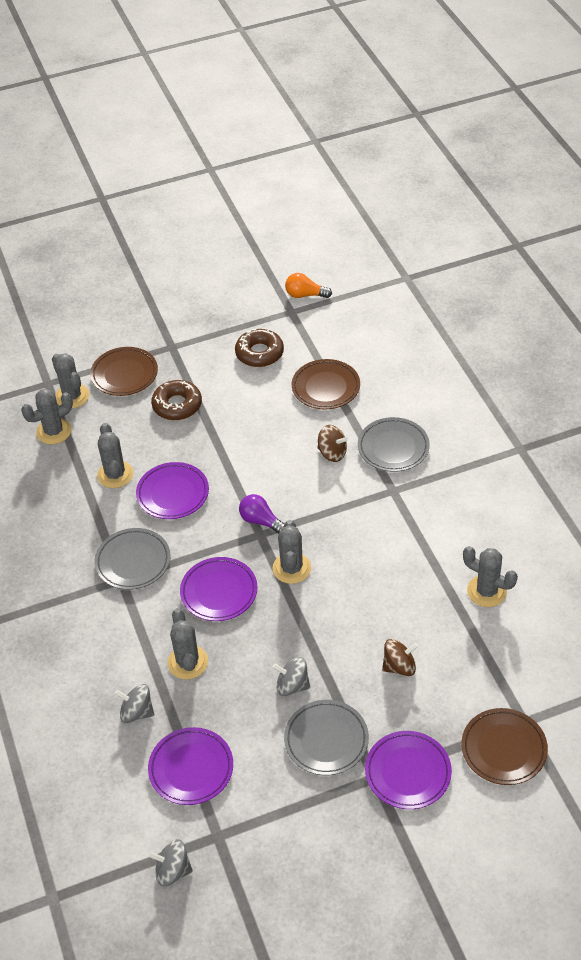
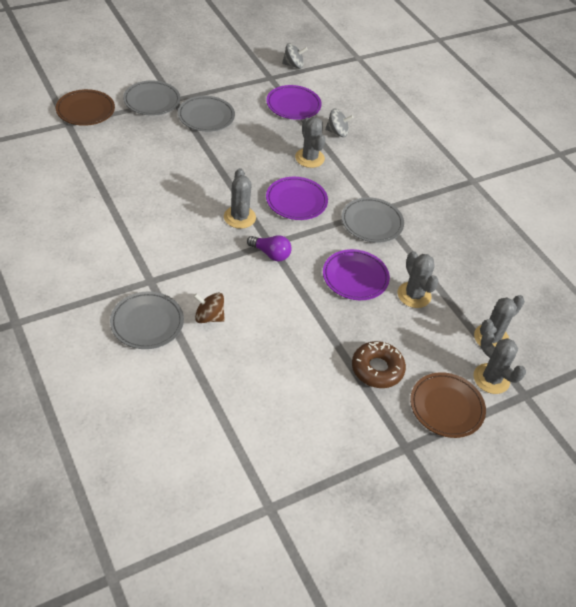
camera: 165 degrees right, 0 degrees up
brown donut [235,329,284,367] -> none
grey spinning top [273,657,310,696] -> none
orange light bulb [285,273,332,298] -> none
brown plate [292,359,360,409] -> none
purple plate [365,731,452,809] -> grey plate [123,81,180,116]
brown spinning top [382,639,419,676] -> none
grey cactus [463,546,518,607] -> none

